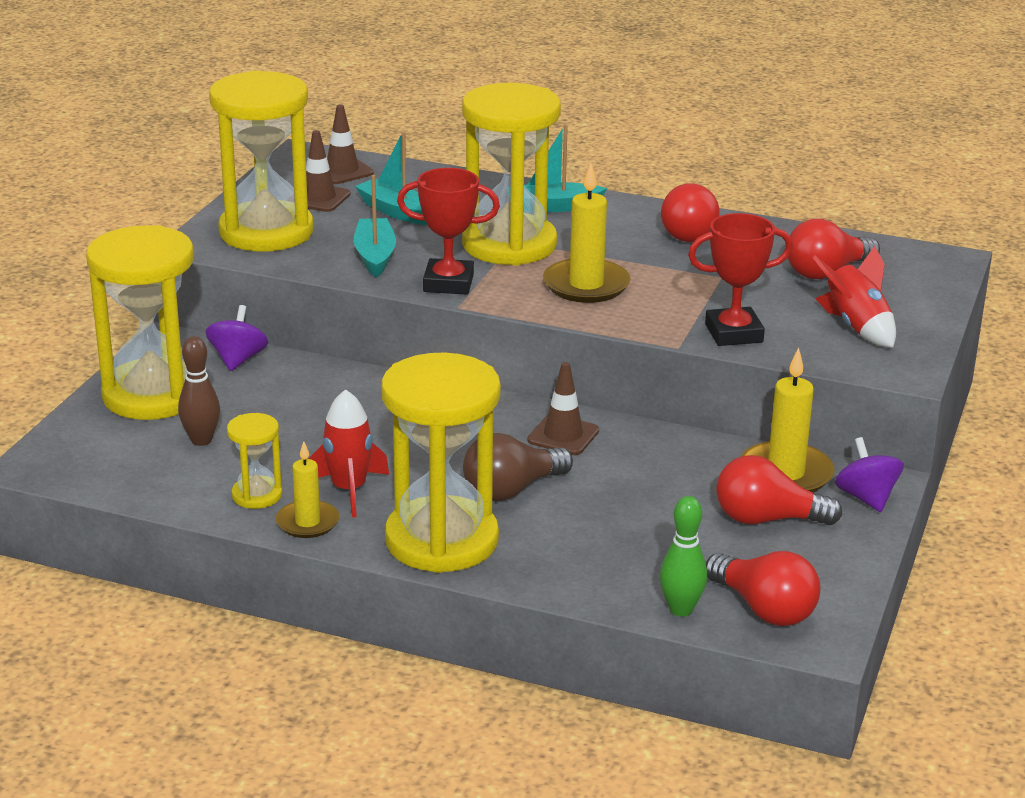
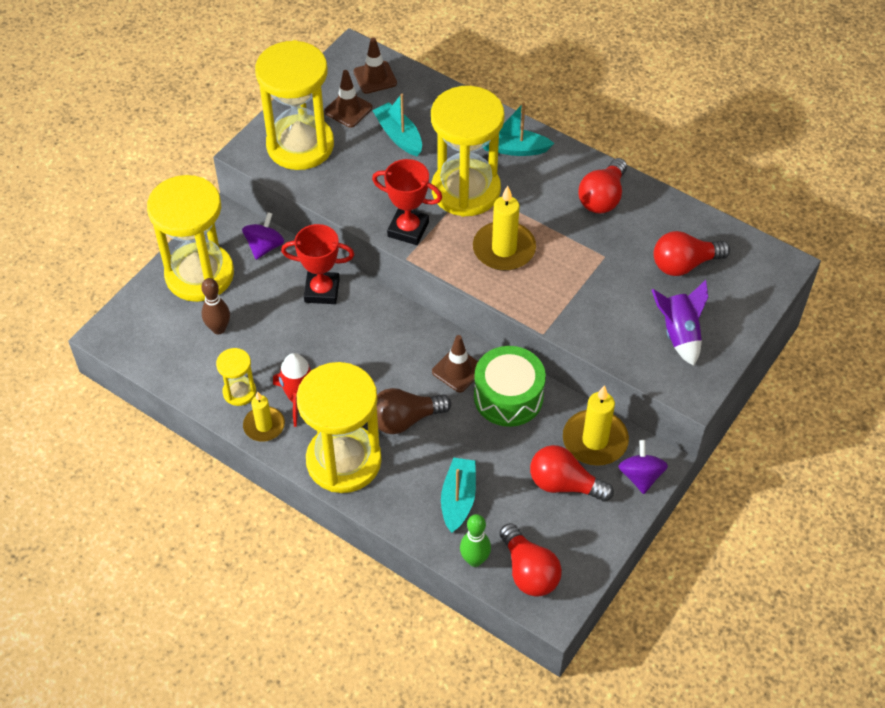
camera: 15 degrees right, 25 degrees up
turquoise boat [354,175,396,277] -> turquoise boat moved to [441,458,476,533]
red trophy [688,213,793,346] -> red trophy moved to [281,224,354,304]
red rocket [813,246,896,348] -> purple rocket [652,280,708,366]
none -> green drum [474,346,546,427]

